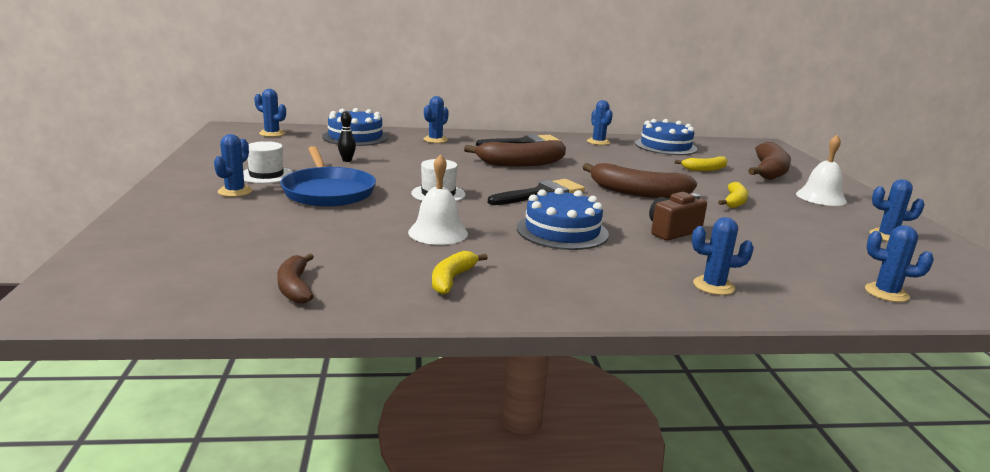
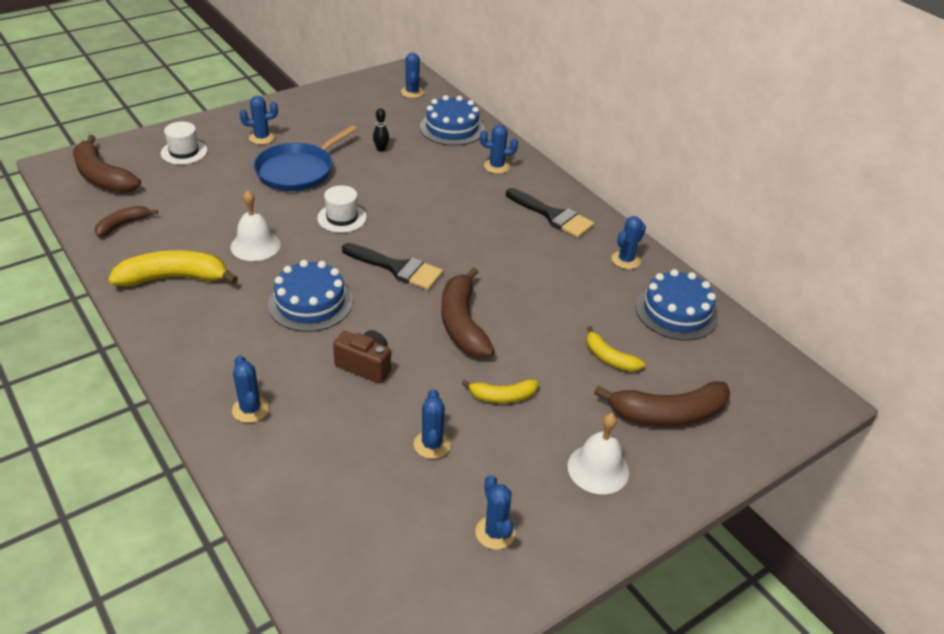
camera: 60 degrees right, 20 degrees up
white hat [243,141,293,184] -> white hat moved to [161,122,208,165]
yellow banana [432,251,488,295] -> yellow banana [108,250,238,287], size x1.78
brown banana [464,140,566,167] -> brown banana moved to [73,135,141,193]
blue cactus [865,225,934,302] -> blue cactus moved to [414,389,451,459]

